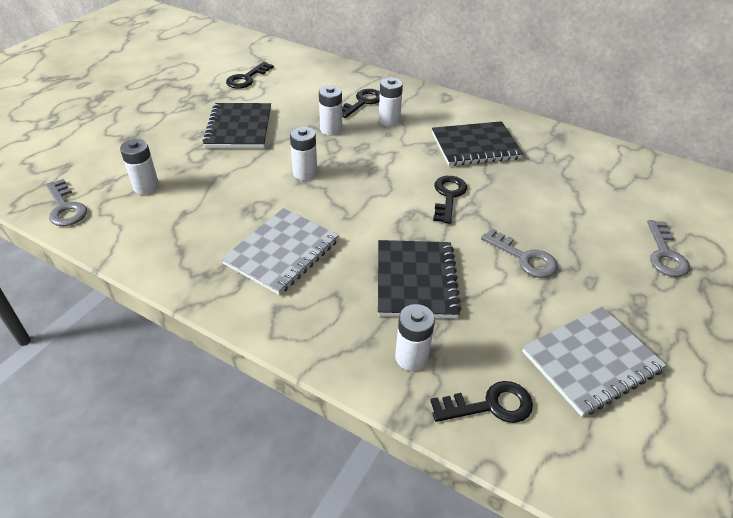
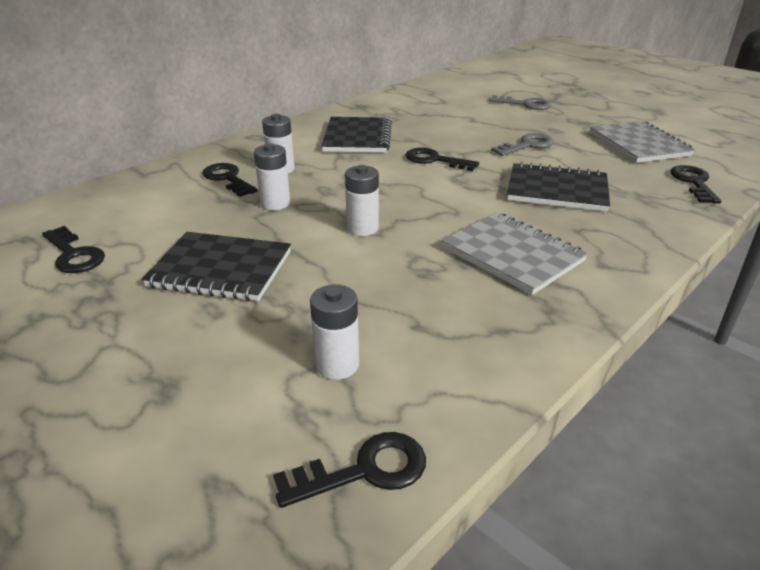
camera: 75 degrees left, 10 degrees down
grey key [46,179,87,226] -> black key [273,432,426,508]
white battery [395,304,435,371] -> none

